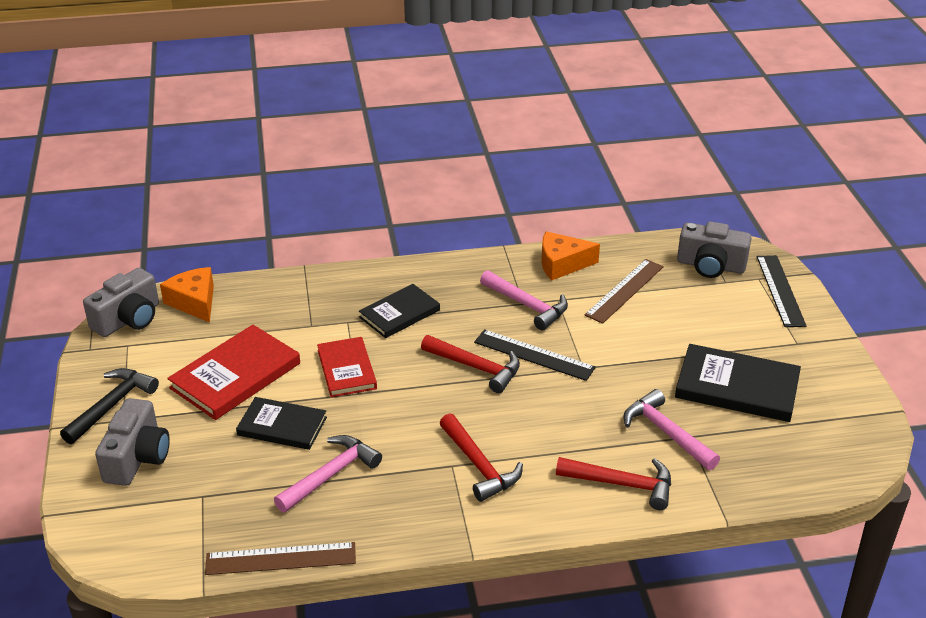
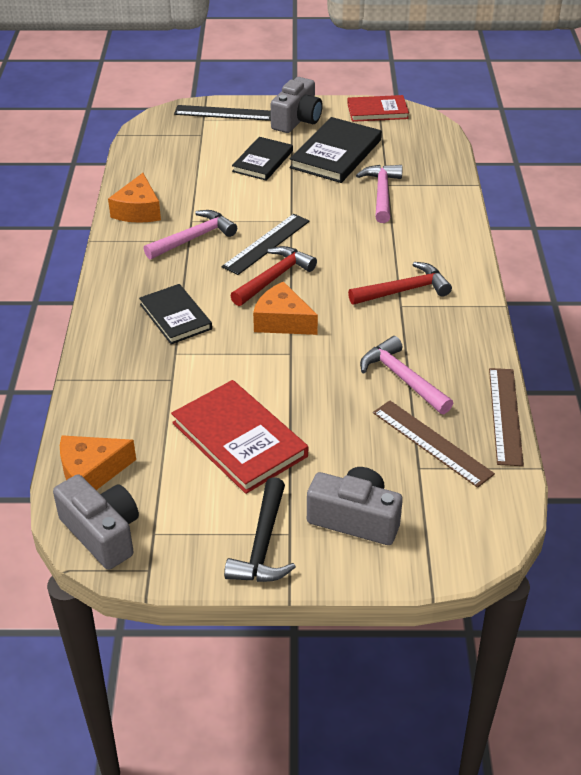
camera: 80 degrees left, 5 degrees up
black hammer [60,368,159,444] -> black hammer turned 120 degrees counterclockwise [224,477,296,582]
black book [236,397,327,450] -> black book moved to [232,137,293,181]
red book [317,337,377,397] -> red book moved to [347,95,409,122]
red hammer [556,457,671,510] -> none
brown ruler [585,259,664,324] -> brown ruler moved to [373,401,495,488]
pink hammer [624,389,720,470] -> pink hammer turned 120 degrees clockwise [356,165,403,223]
grey camera [677,221,752,278] -> grey camera moved to [271,77,323,133]
none -> orange cheese [253,281,318,335]

